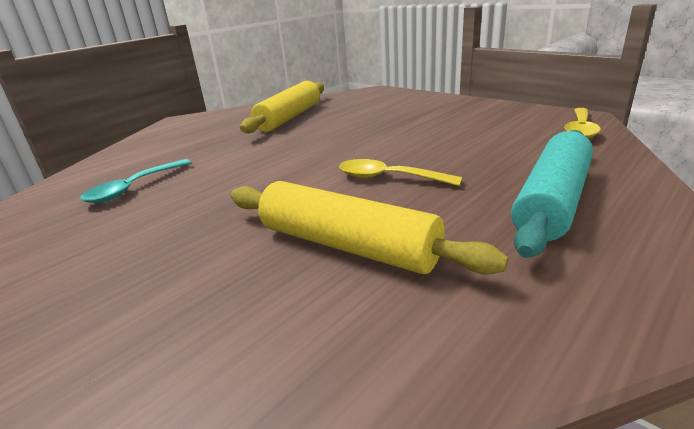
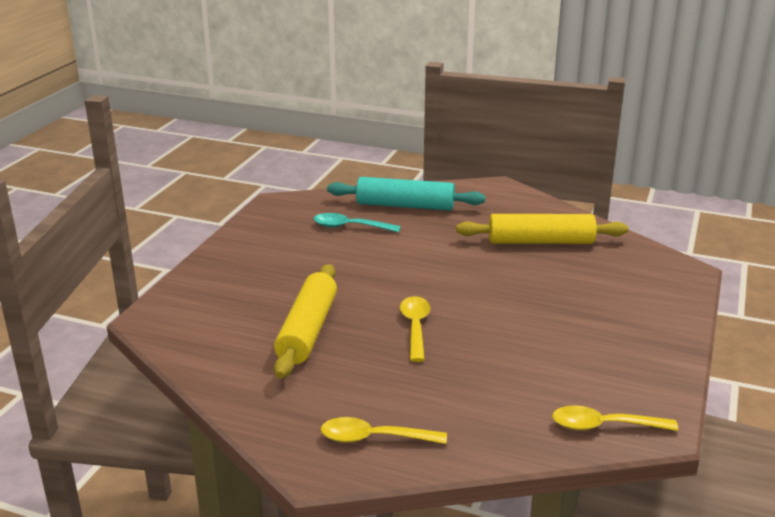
camera: 65 degrees right, 0 degrees up
turquoise rolling pin [511,130,593,258] -> turquoise rolling pin moved to [327,177,485,211]
none -> yellow spoon [321,417,447,444]

